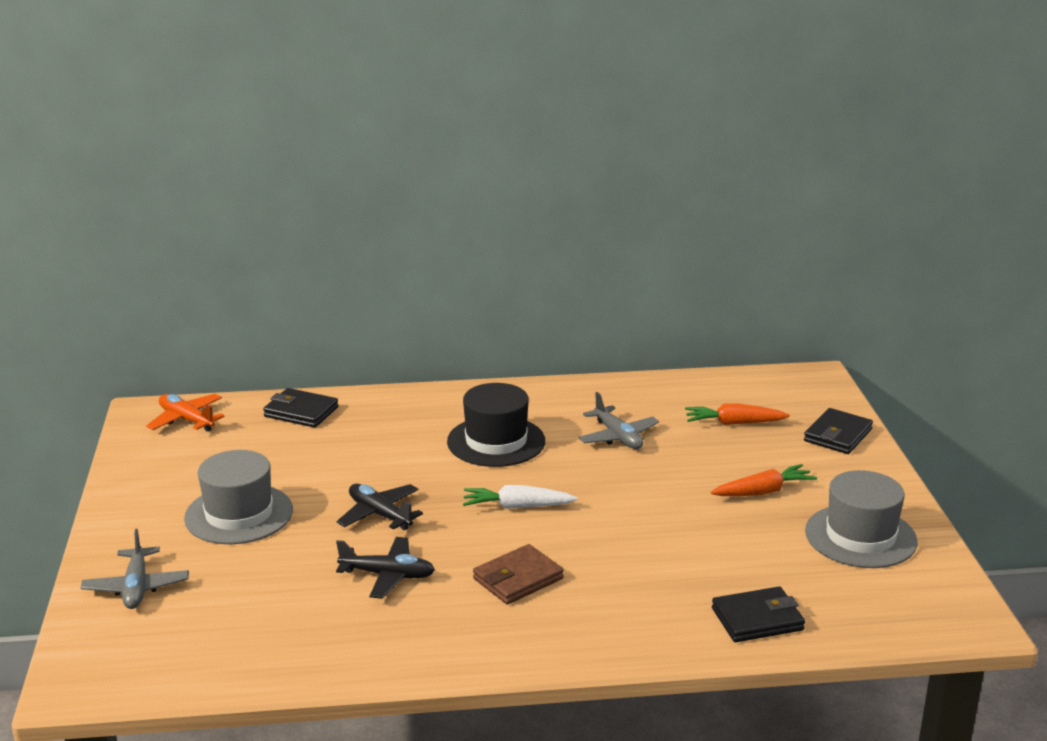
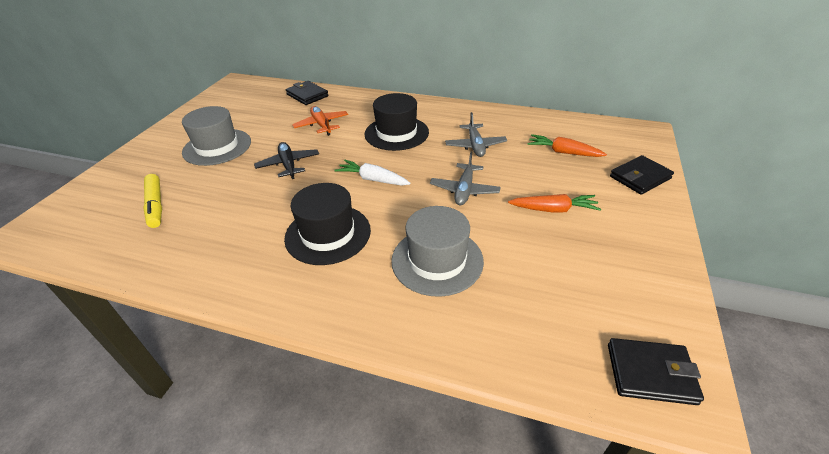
camera: 25 degrees right, 15 degrees up
grey plane [81,529,189,609] -> grey plane moved to [430,152,501,205]
orange plane [146,394,225,432] -> orange plane moved to [292,106,348,136]
black plane [336,537,435,599] -> none
brown wallet [473,544,564,605] -> black hat [284,183,371,265]
black wallet [712,587,805,642] -> black wallet moved to [608,338,704,405]
grey hat [805,470,917,568] -> grey hat moved to [391,206,484,297]
none -> yellow marker [143,174,162,228]

